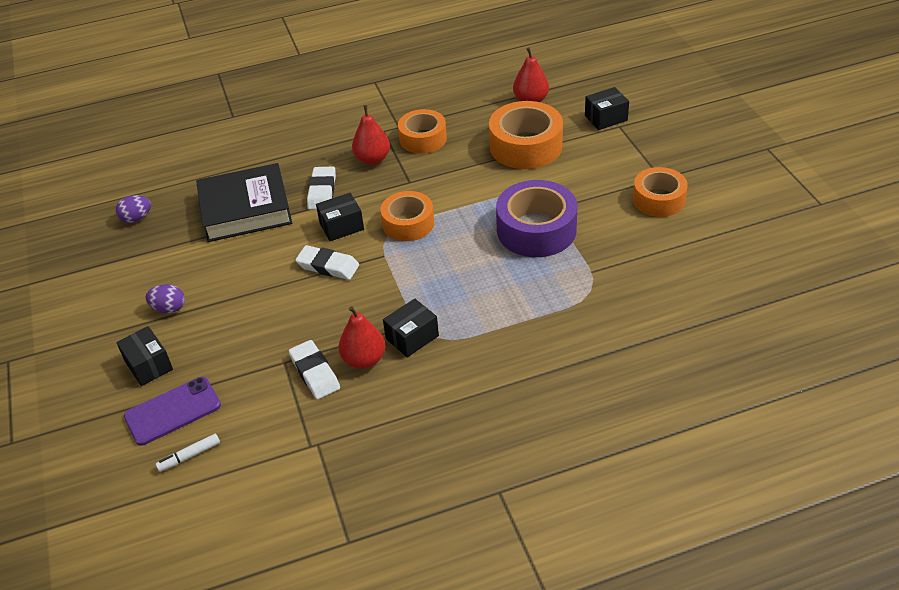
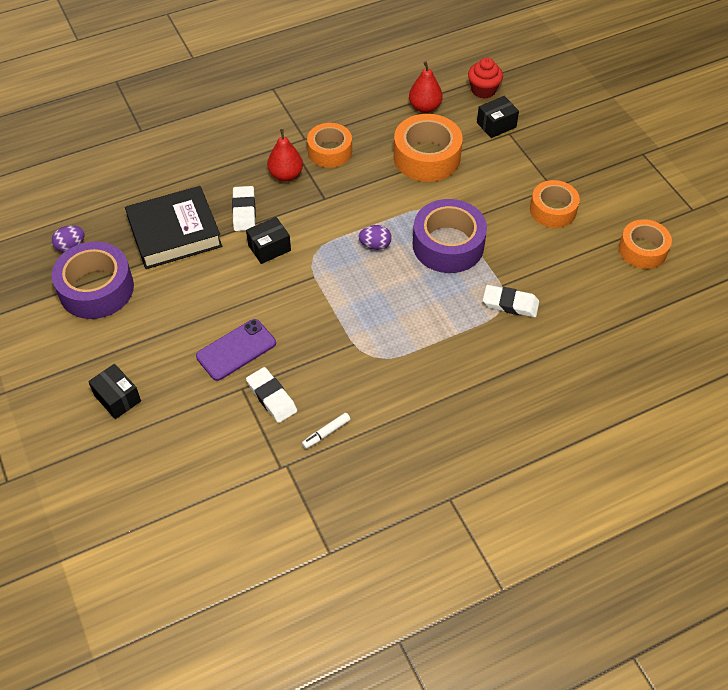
camera: 10 degrees left, 10 degrees up
purple phone [124,377,221,446] -> purple phone moved to [196,319,276,381]
purple egg [146,284,185,313] -> purple egg moved to [358,225,392,250]
white marker [156,433,220,472] -> white marker moved to [302,413,351,449]
white eraser [295,245,359,280] -> white eraser moved to [483,285,539,318]
red pear [338,306,385,369] -> none
orange tape [381,191,434,241] -> orange tape moved to [619,219,672,269]
black box [383,299,439,357] -> none
none -> purple tape [52,242,134,319]
none -> red cupcake [468,58,503,99]

